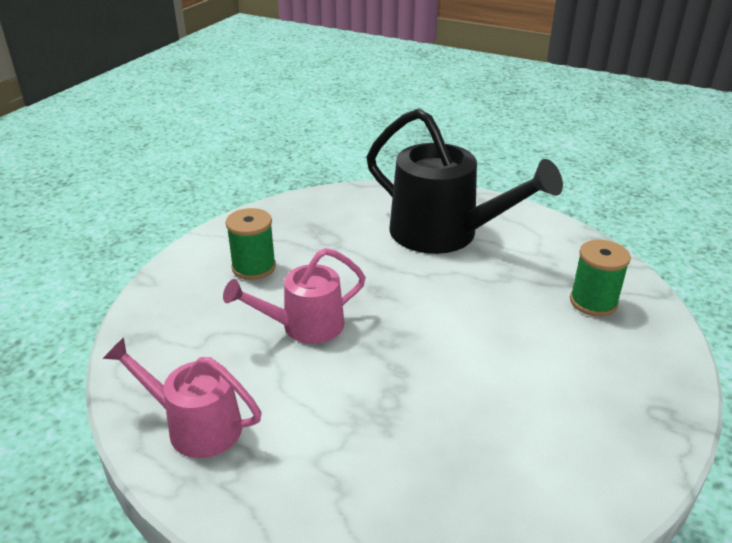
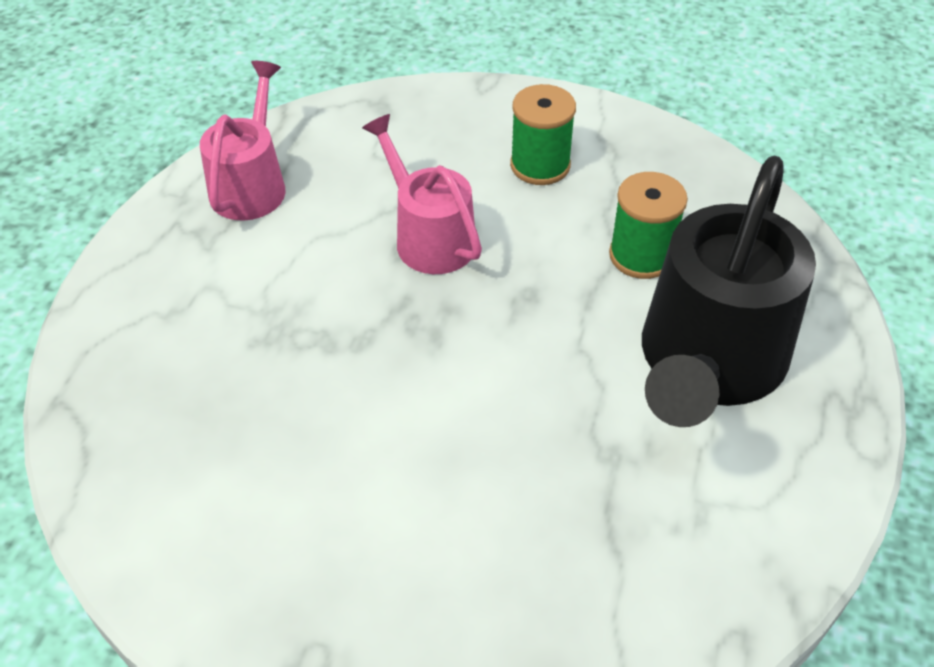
camera: 80 degrees right, 15 degrees up
green spool [570,240,631,317] -> green spool moved to [609,172,688,279]

